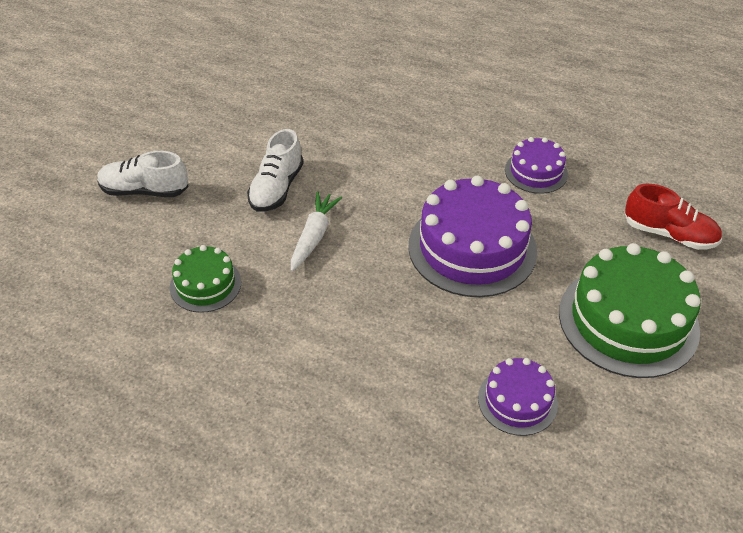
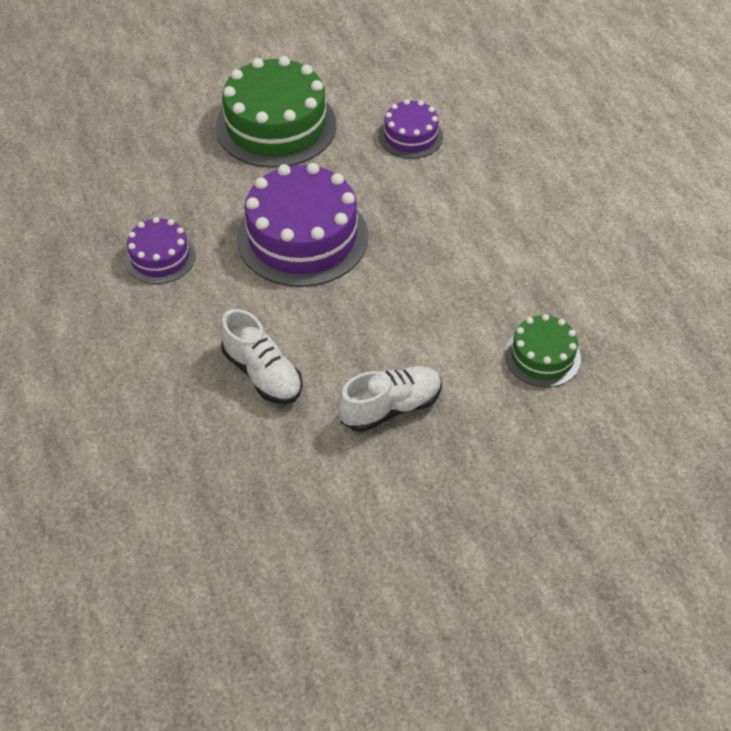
camera: 135 degrees left, 5 degrees up
white shoe [97,151,189,197] -> white shoe moved to [220,309,302,404]
white carrot [291,192,342,271] -> none
red shoe [624,184,722,250] -> none

